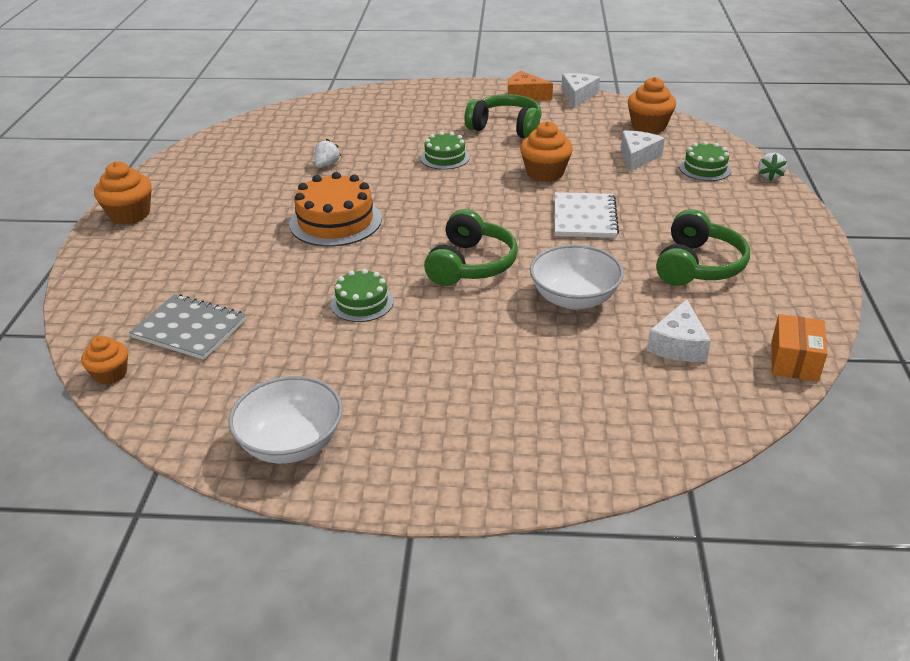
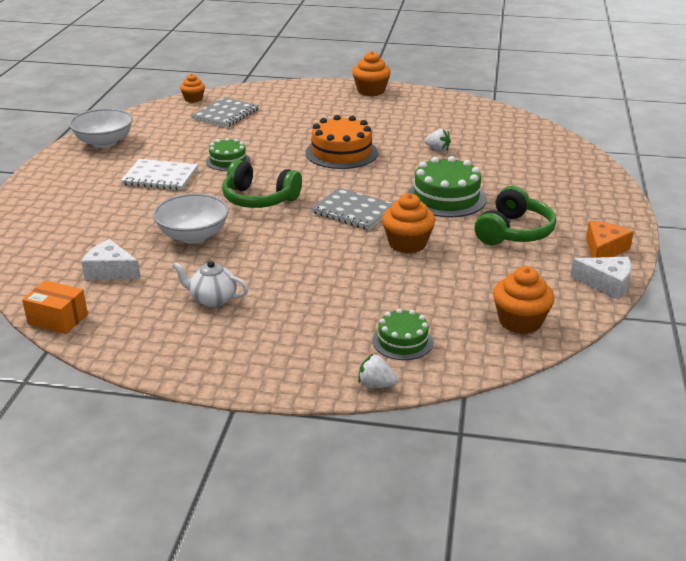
camera: 95 degrees right, 5 degrees down
green cake [421,132,470,170] -> green cake [407,156,487,217], size x1.67
white notebook [555,192,619,238] -> white notebook moved to [120,159,198,190]
white cheese [621,131,665,172] -> none
green headphones [656,209,750,286] -> white teapot [173,261,248,307]
none -> grey notebook [311,188,393,230]

